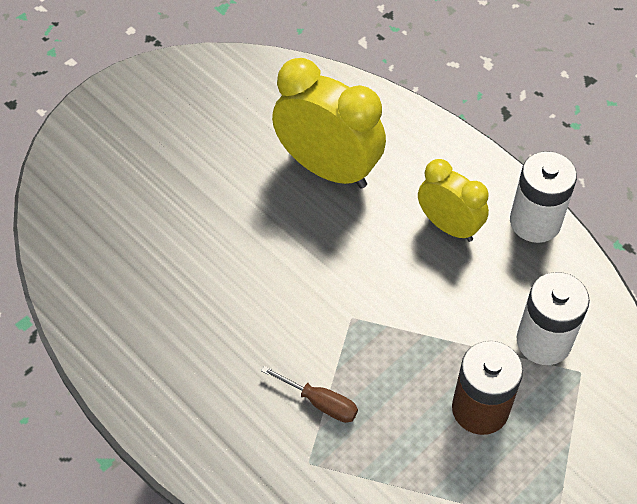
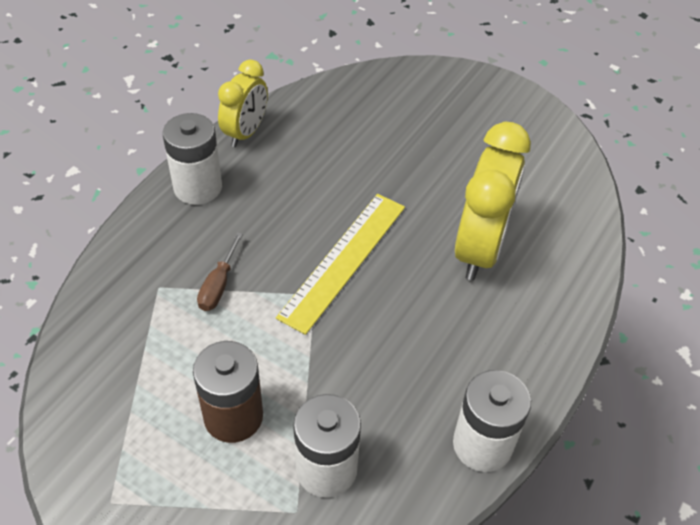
camera: 75 degrees right, 5 degrees down
yellow clock [418,159,489,242] -> yellow clock moved to [218,59,268,147]
none -> white battery [163,113,222,205]
none -> yellow ruler [276,194,405,335]

